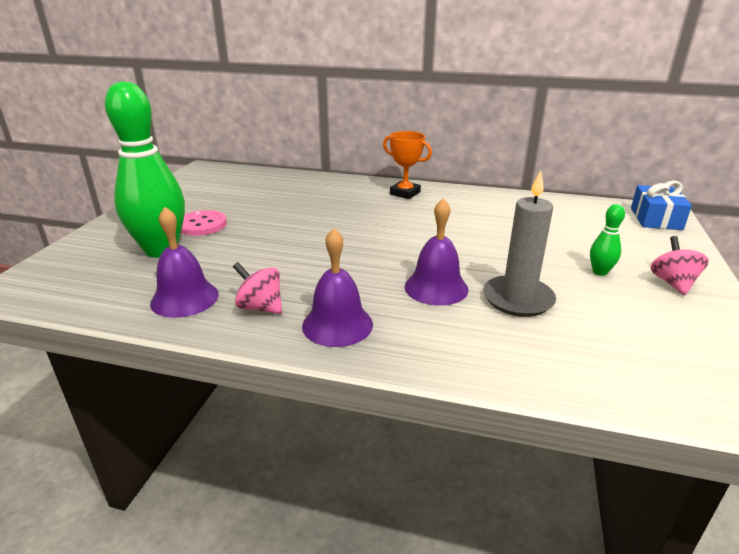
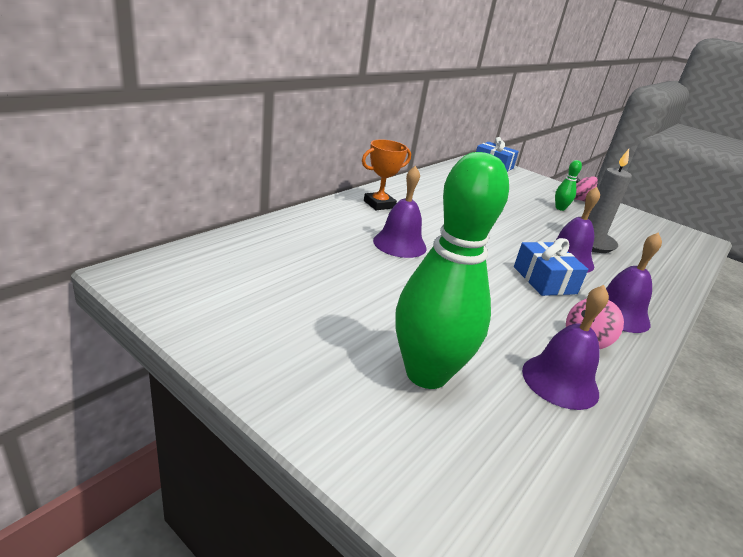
camera: 70 degrees left, 0 degrees up
pink button [181,210,227,236] -> none
none -> purple bell [373,166,427,258]
none -> blue gift [514,238,588,296]

